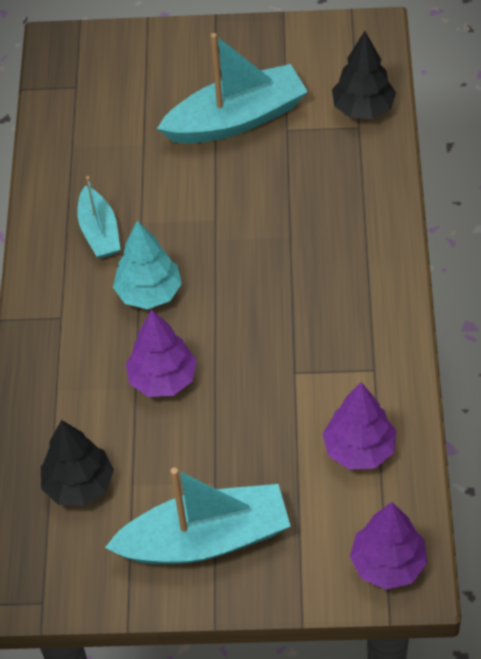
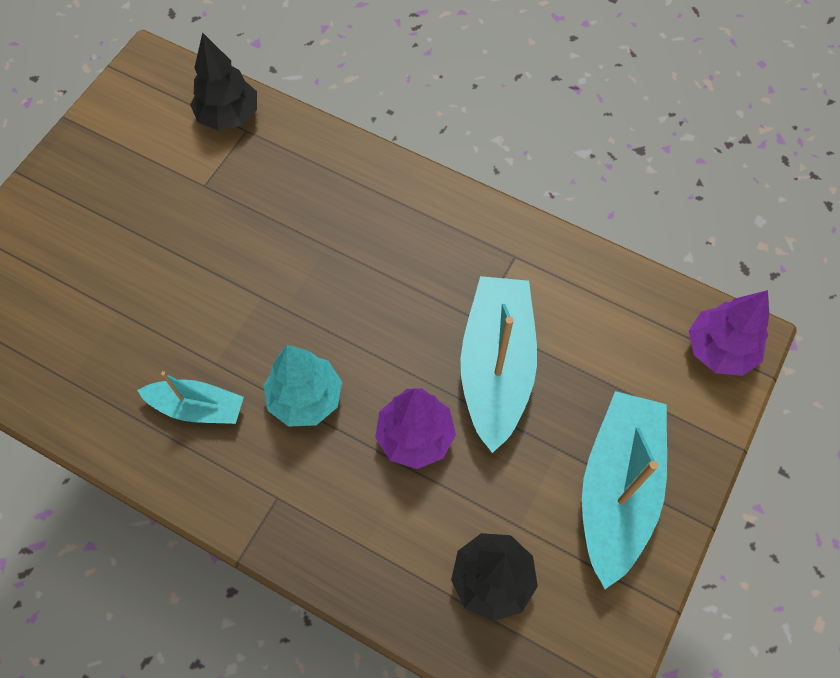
camera: 65 degrees left, 10 degrees up
turquoise boat [157,33,308,144] -> turquoise boat moved to [460,276,537,453]
purple tree [323,382,396,470] -> none

